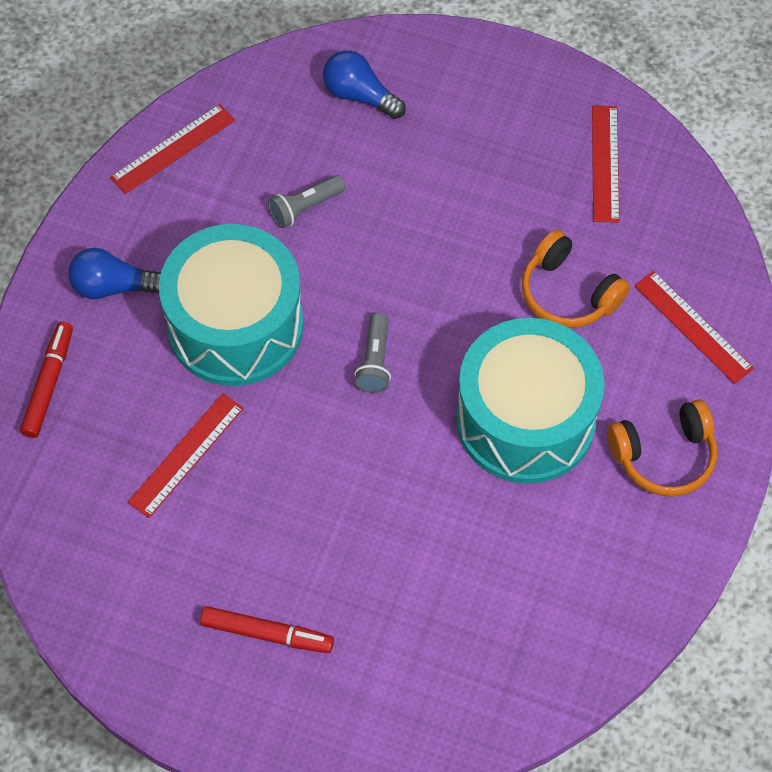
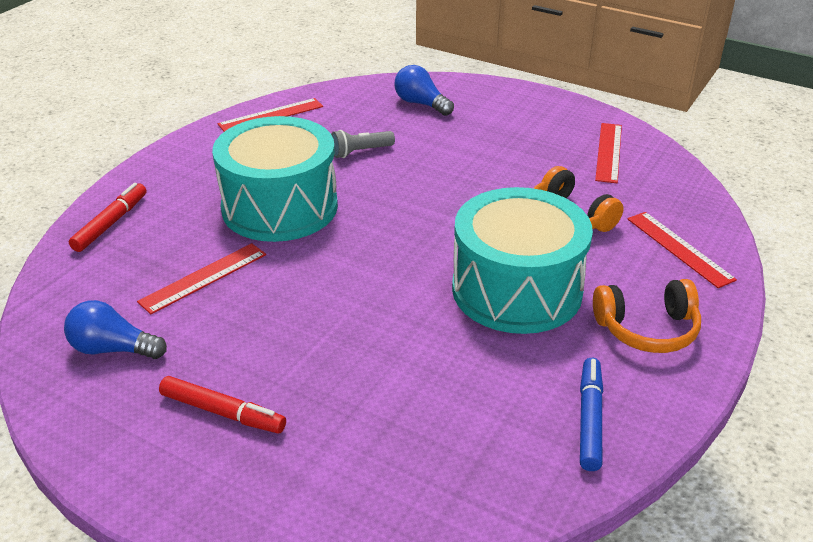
camera: 10 degrees right, 25 degrees down
blue light bulb [68,248,161,299] -> blue light bulb moved to [64,300,167,359]
grey flashlight [354,313,391,393] -> none
none -> blue marker [580,358,603,471]

